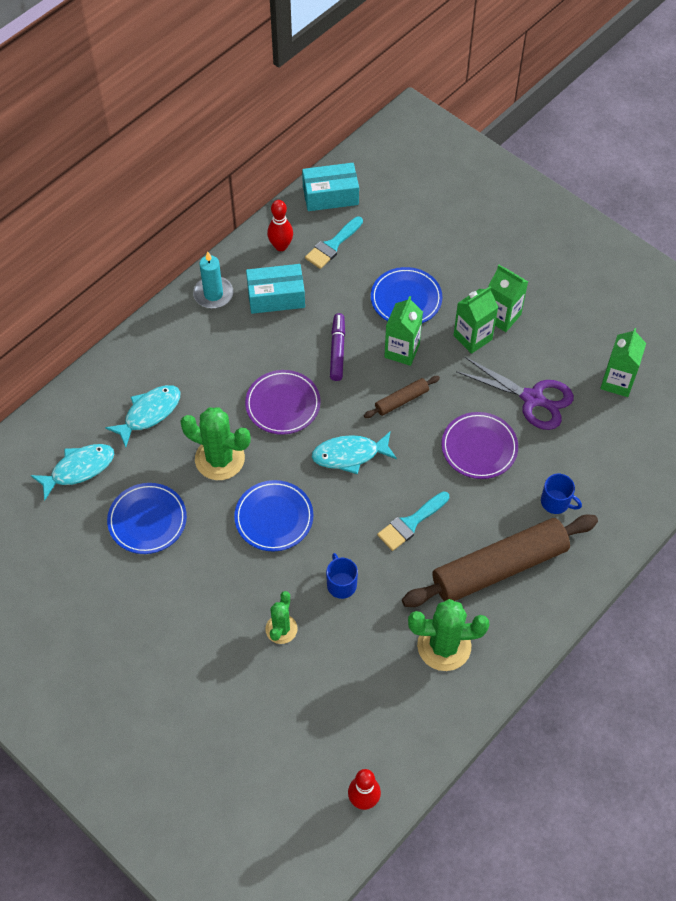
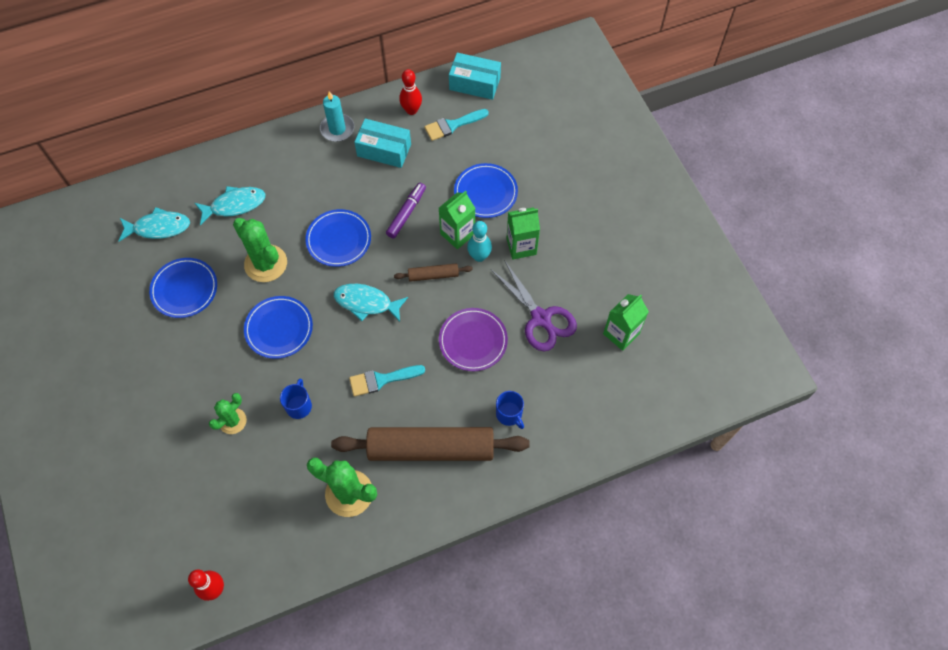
camera: 25 degrees right, 5 degrees up
purple plate [245,370,321,435] -> blue plate [305,209,371,267]
green carton [488,265,528,332] -> none
none -> turquoise bowling pin [467,221,492,262]

